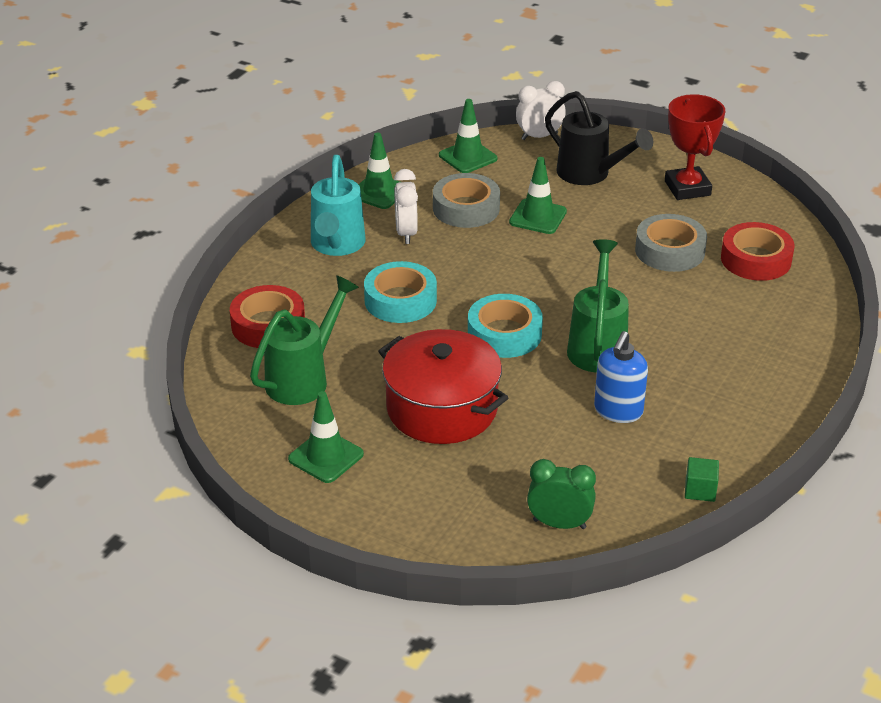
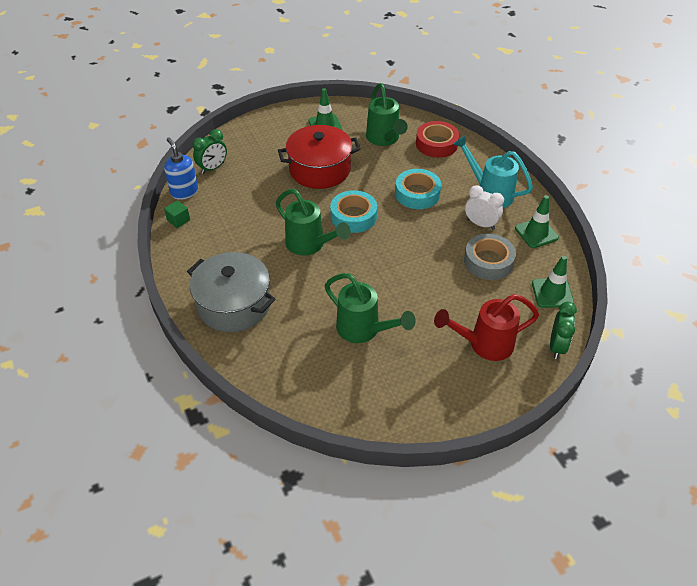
camera: 125 degrees right, 10 degrees up
green traffic cone [509,157,567,234] -> none
white clock [516,81,566,140] -> green clock [550,302,577,359]
black watering can [545,91,653,185] -> red watering can [434,294,539,361]
blue soap dispenser [594,331,648,423] -> blue soap dispenser moved to [164,137,198,200]
grey tape [635,214,707,272] -> green watering can [325,273,415,343]
red trophy [665,94,725,200] -> none
red tape [721,222,794,281] -> none
none -> grey pot [187,252,275,332]

